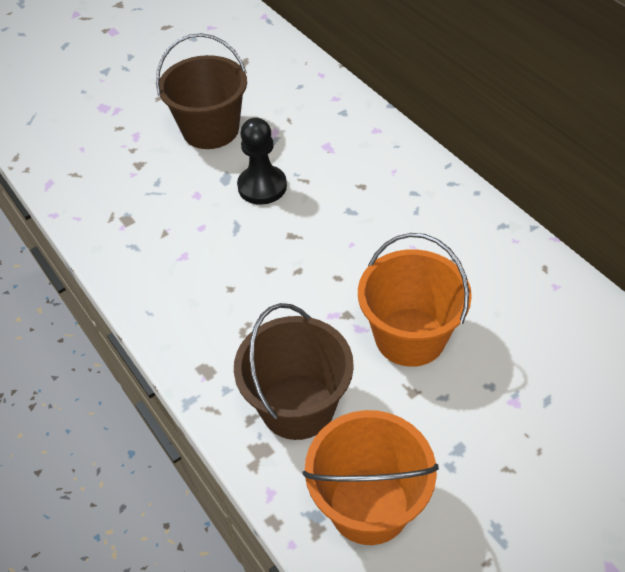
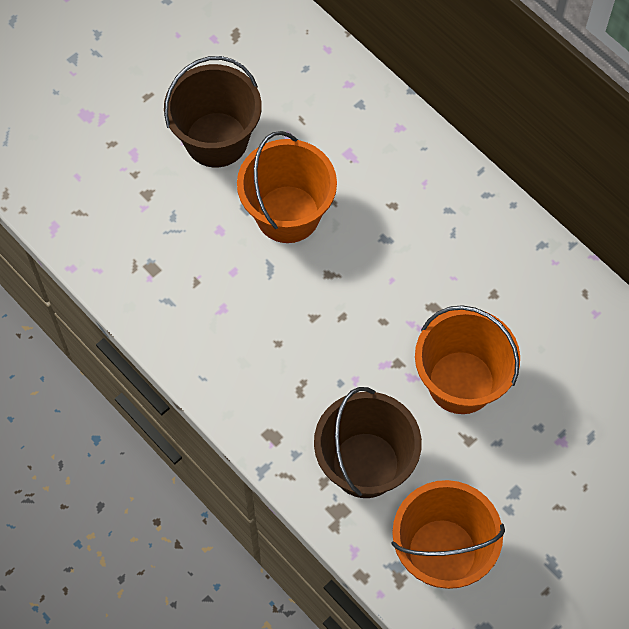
camera: 10 degrees left, 15 degrees up
black pawn [237,118,287,205] -> orange bucket [237,131,337,243]

